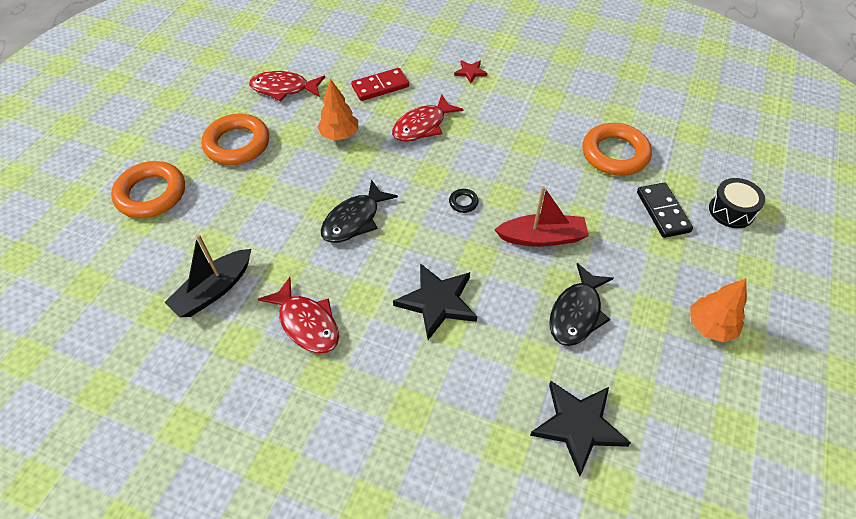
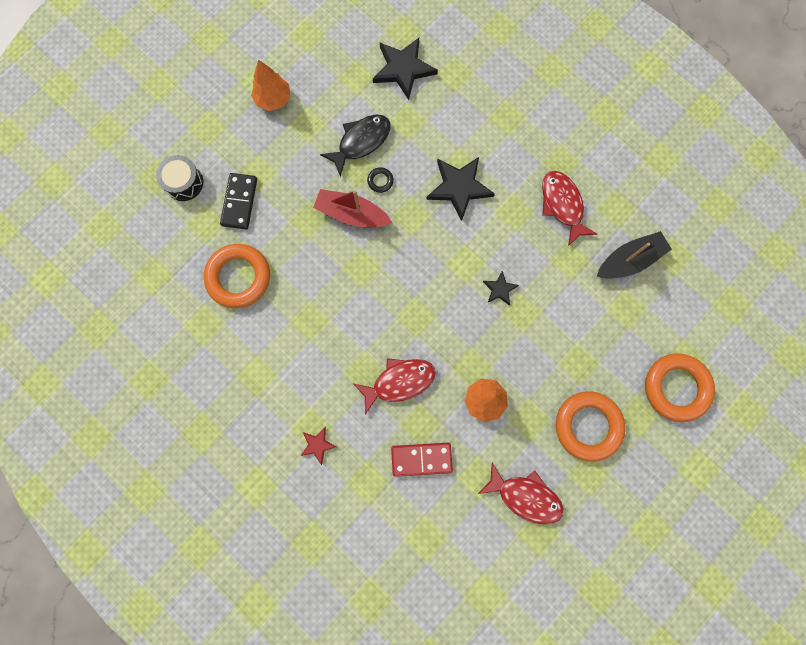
camera: 160 degrees left, 25 degrees up
black fish [321,179,398,243] -> black star [483,270,519,306]
black ring [449,189,479,213] -> black ring moved to [367,167,394,193]

